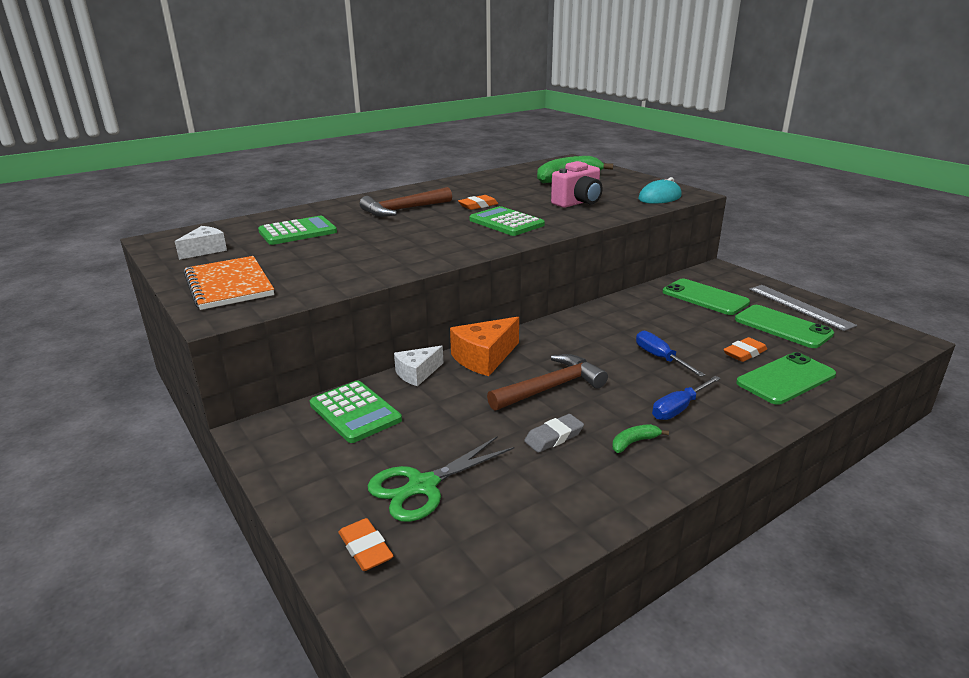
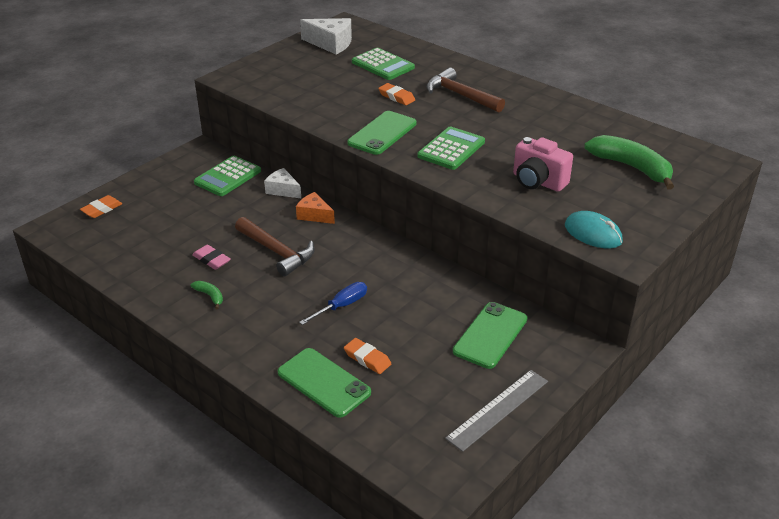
camera: 75 degrees right, 10 degrees up
white cheese [175,226,227,260] -> white cheese [300,18,352,54], size x1.53
orange notebook [184,256,274,310] -> none
green scissors [368,436,514,522] -> none
orange cheese [450,317,519,376] -> orange cheese [296,192,335,224], size x0.65
orange eraser [458,195,498,210] -> orange eraser moved to [378,83,415,105]
grey eraser [524,414,584,453] -> pink eraser [192,245,231,270]
blue screwdriver [652,376,721,420] -> none
green phone [735,305,834,348] -> green phone moved to [347,111,417,155]

